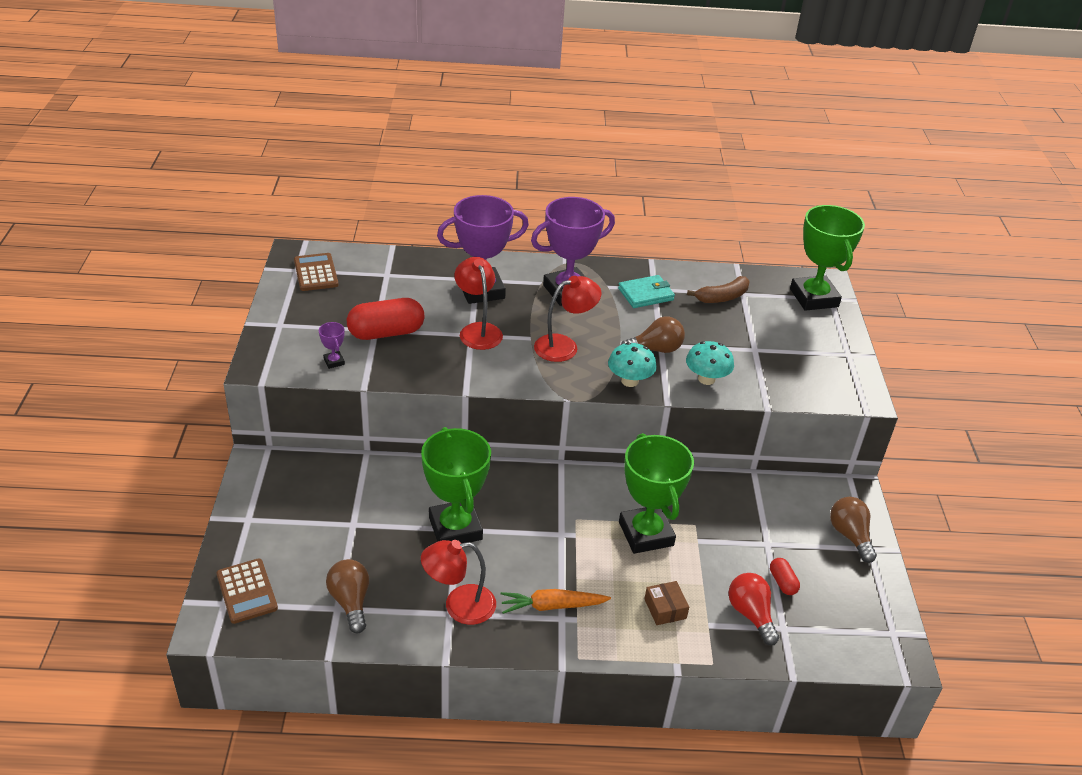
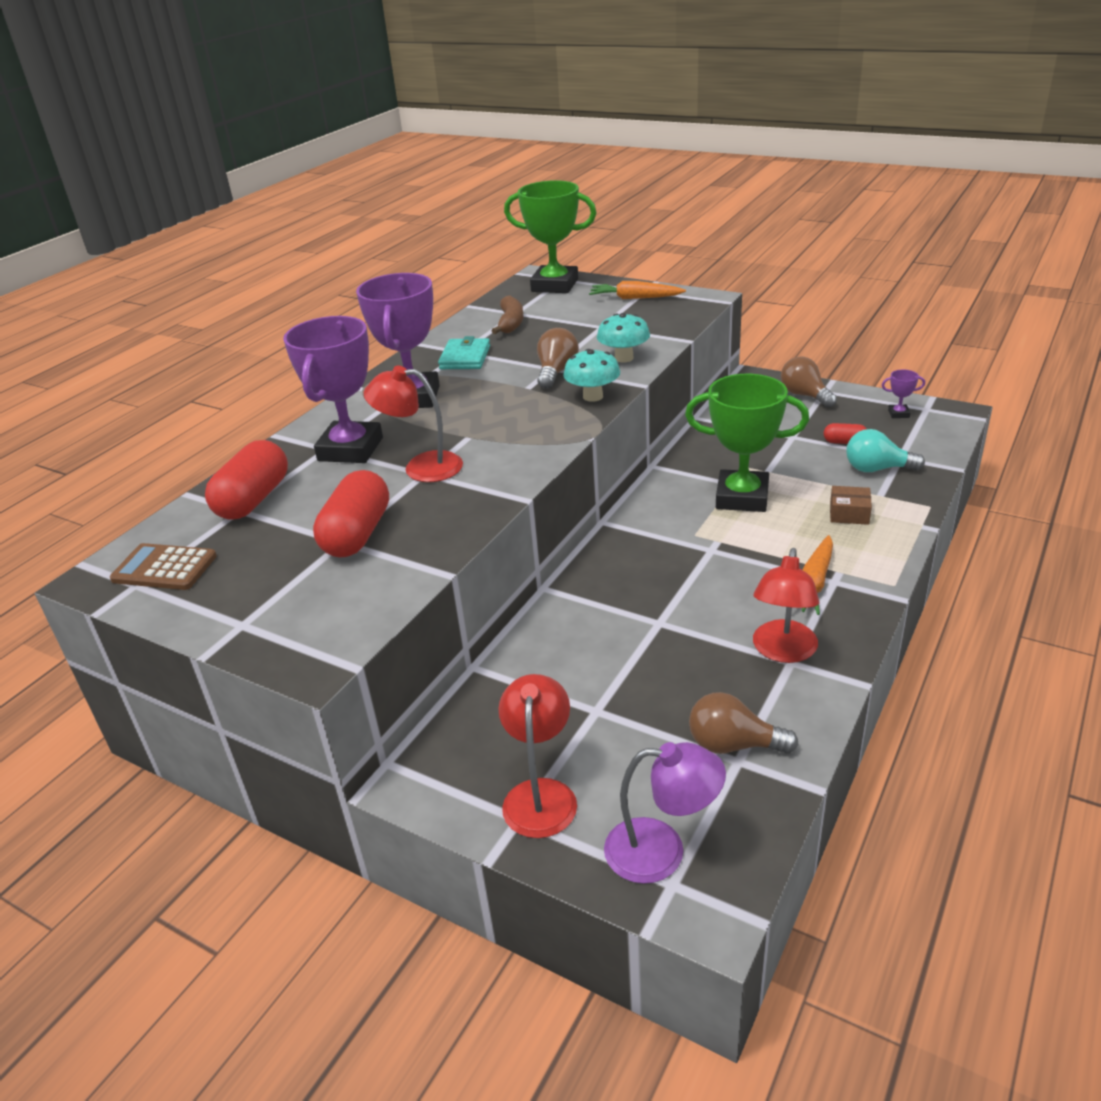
camera: 55 degrees left, 5 degrees down
brown calculator [216,558,278,624] -> purple lamp [604,742,726,884]
purple trophy [319,322,345,369] -> purple trophy moved to [882,370,925,418]
green trophy [421,427,491,544] -> none
red lamp [534,276,601,362] -> red lamp moved to [498,674,577,838]
red light bulb [728,573,779,645] -> turquoise light bulb [846,429,925,472]
brown light bulb [830,497,877,563] -> brown light bulb turned 45 degrees clockwise [781,357,837,408]
none -> red capsule [205,440,288,520]
none -> orange carrot [589,281,686,299]

